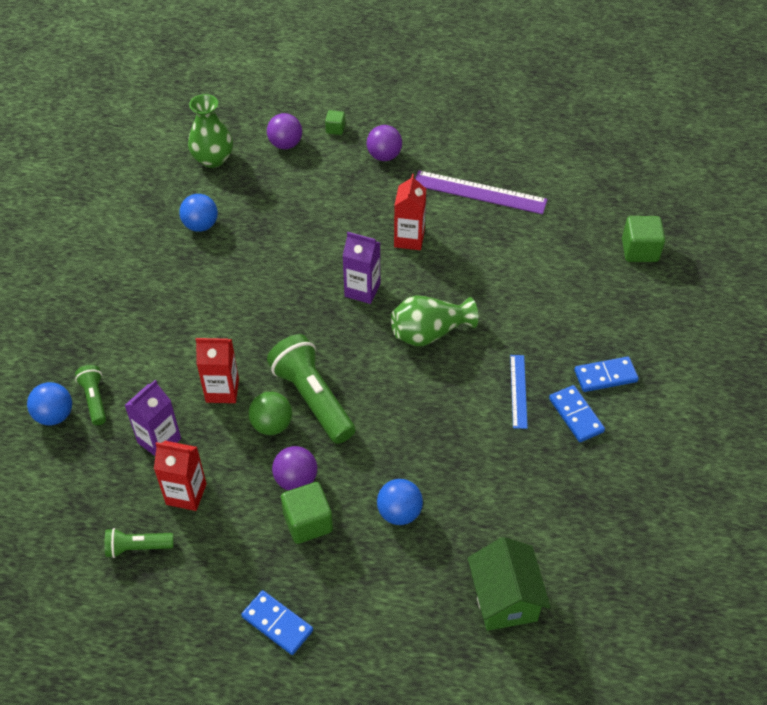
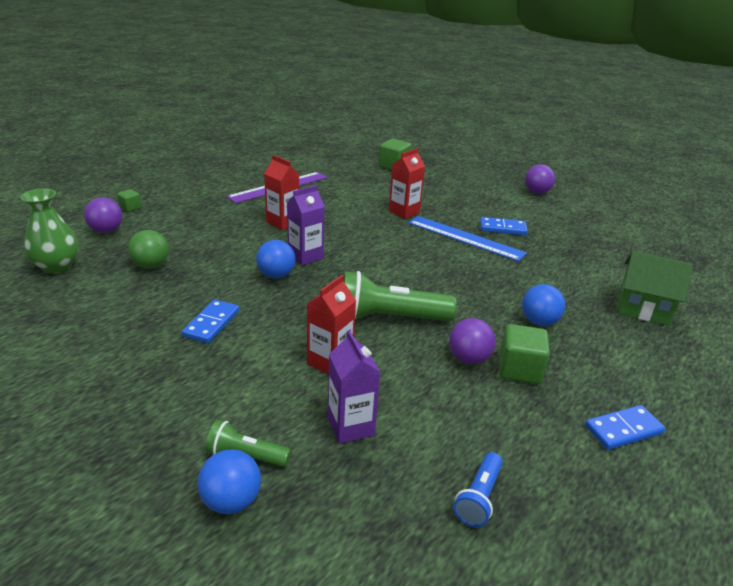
camera: 60 degrees left, 20 degrees down
green flashlight [104,528,174,558] -> blue flashlight [453,452,503,527]
red carton [154,441,207,511] -> red carton moved to [389,148,425,219]
blue ball [179,194,218,232] -> blue ball moved to [256,240,296,279]
green ball [249,392,292,435] -> green ball moved to [128,230,169,269]
purple ball [367,125,402,161] -> purple ball moved to [525,164,555,194]
green vase [391,295,478,346] -> none
blue ruler [510,355,528,429] -> blue ruler [408,216,527,261], size x1.73
blue domino [574,357,639,392] -> blue domino moved to [182,299,239,343]

